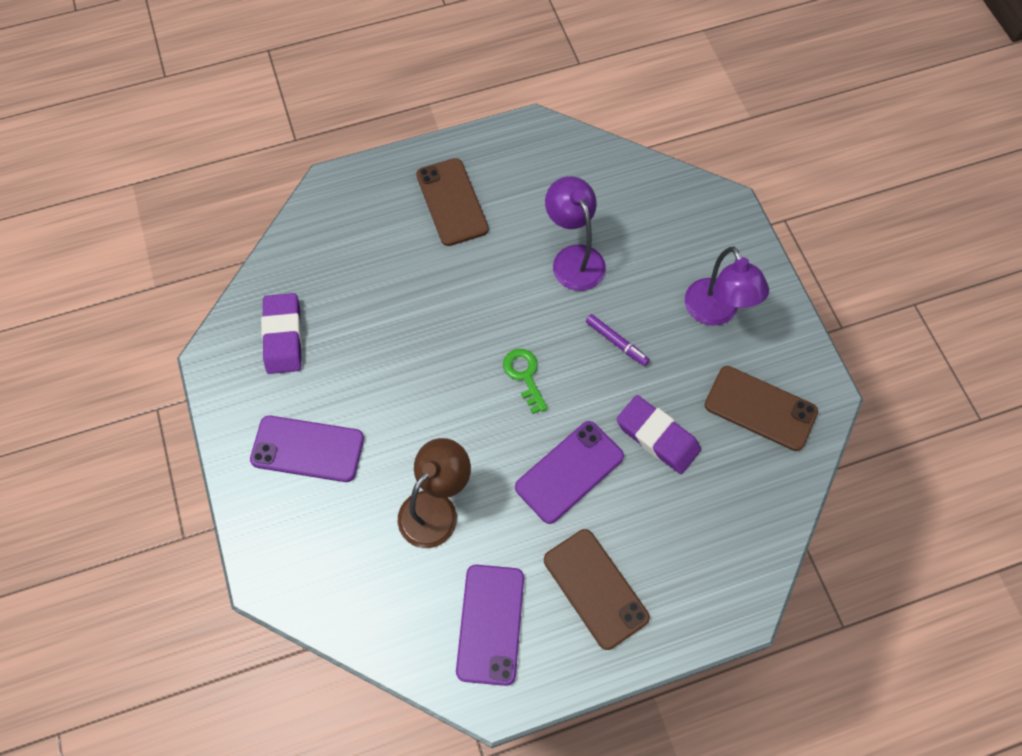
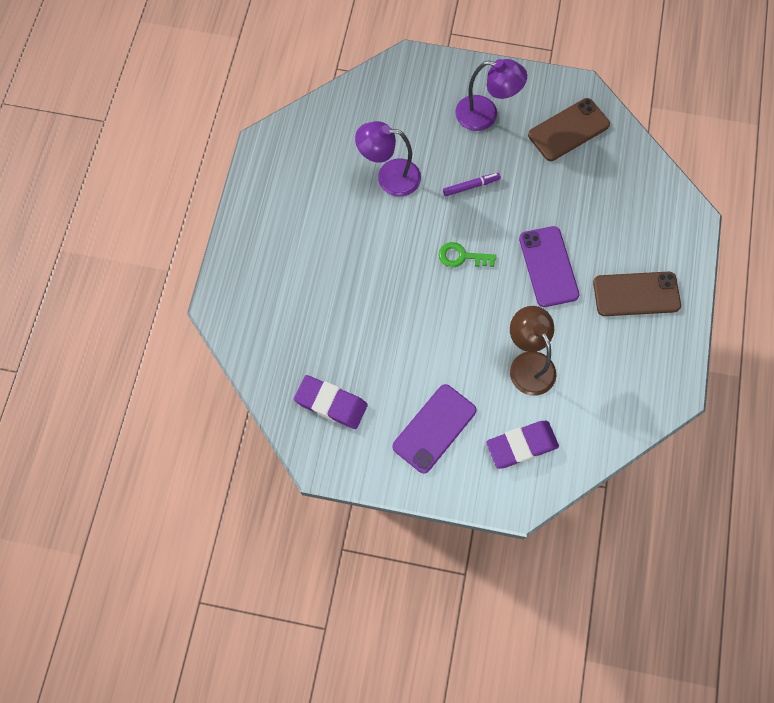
camera: 60 degrees left, 5 degrees up
brown phone [416,158,489,246] -> none
purple phone [456,565,524,686] -> none
purple eraser [616,395,701,474] -> purple eraser moved to [486,421,559,469]

